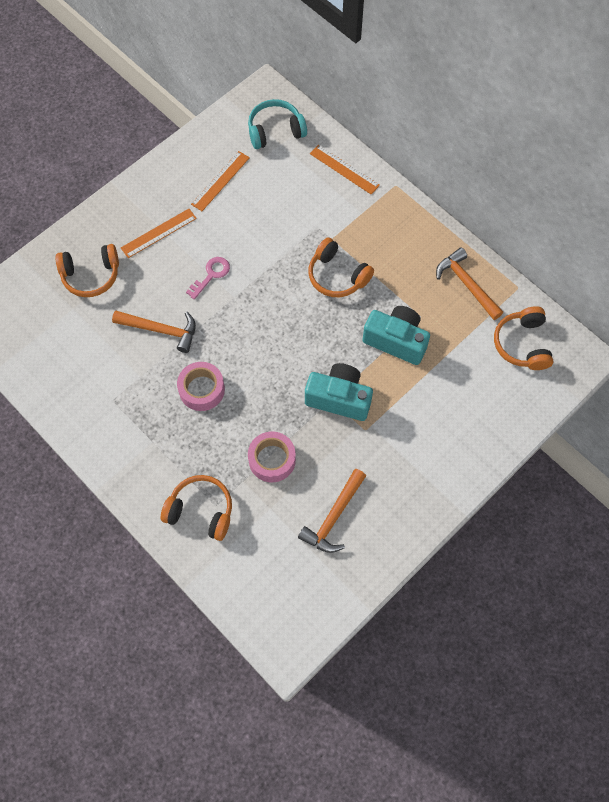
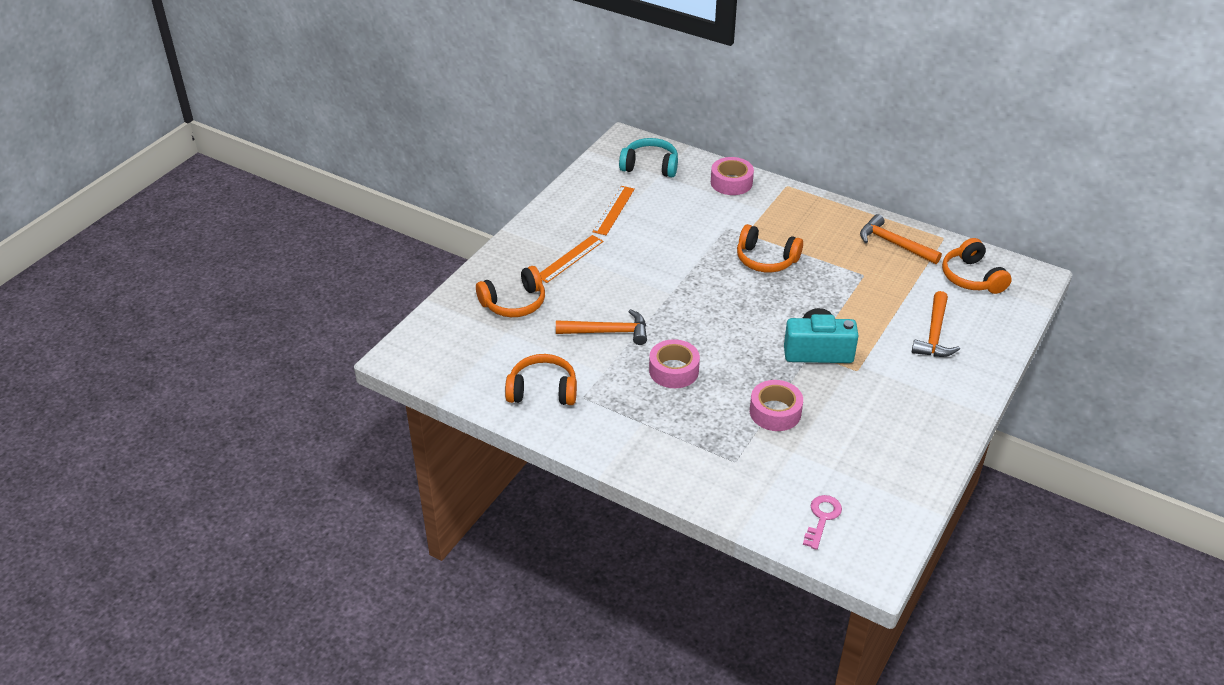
camera: 15 degrees left, 25 degrees down
orange headphones [161,475,232,541] -> orange headphones moved to [505,354,577,405]
pink key [186,257,230,300] -> pink key moved to [803,495,842,550]
turquoise headphones [248,99,307,149] -> turquoise headphones turned 45 degrees clockwise [619,138,678,177]
orange hammer [298,469,366,553] -> orange hammer moved to [912,291,960,357]
orange ruler [310,145,380,195] -> pink tape [711,157,754,195]
turquoise camera [362,306,430,365] -> none

